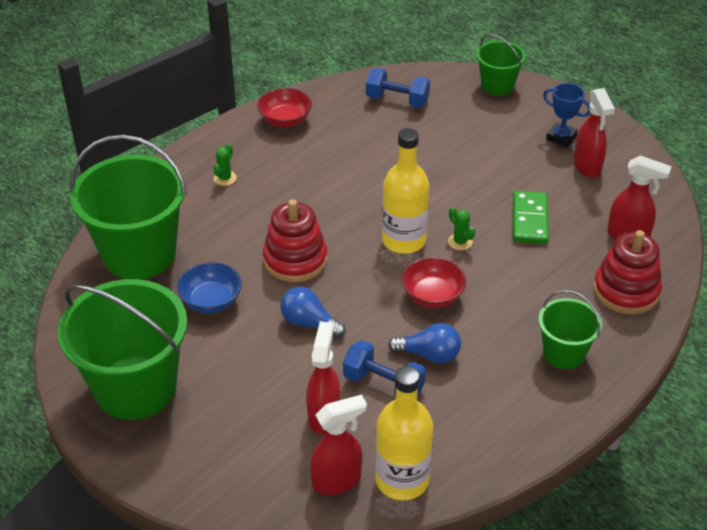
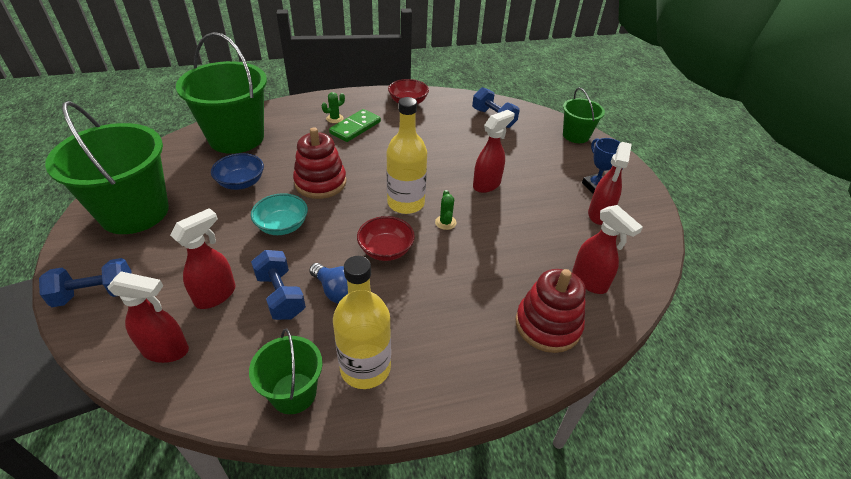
camera: 30 degrees right, 0 degrees up
blue light bulb [280,287,346,338] -> turquoise bowl [251,193,308,235]
yellow bottle [375,366,434,501] -> yellow bottle moved to [333,256,391,389]
green domino [513,191,549,244] -> green domino moved to [329,109,381,142]
green bucket [538,290,602,369] -> green bucket moved to [249,329,323,414]
none -> blue dumbbell [39,258,132,307]
none -> red spray bottle [473,110,515,193]

